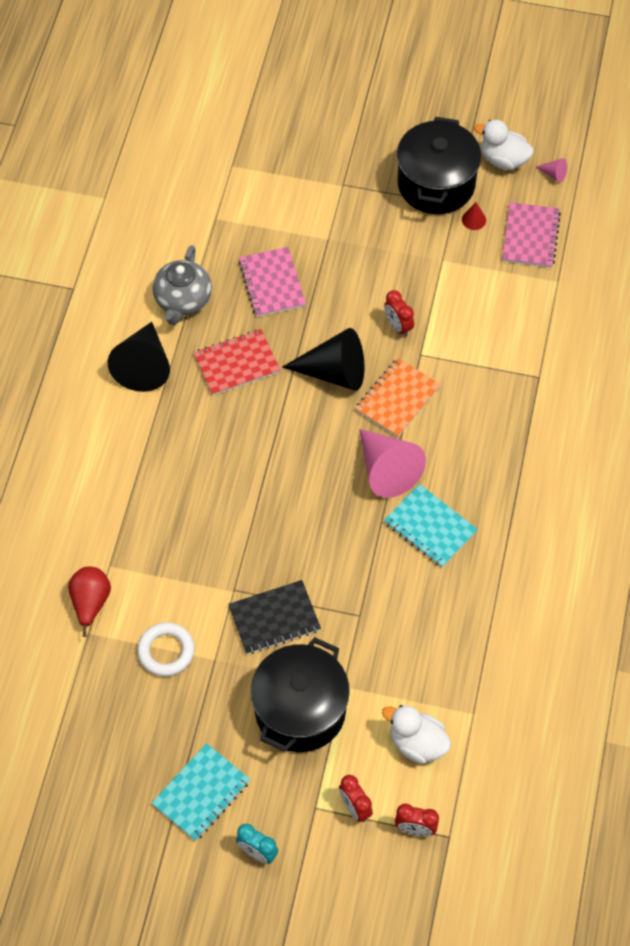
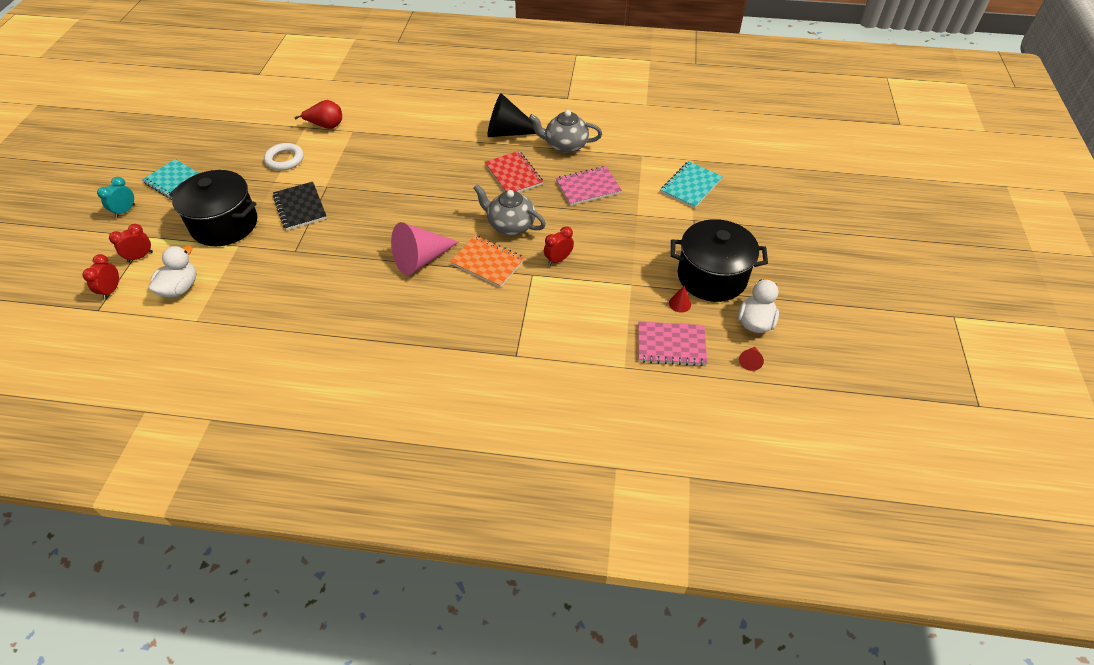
camera: 85 degrees right, 10 degrees down
black cone [282,328,365,391] -> grey teapot [473,184,546,235]
turquoise notebook [384,484,478,568] -> turquoise notebook moved to [660,161,723,208]
pink cone [536,158,567,182] -> red cone [739,347,764,371]

